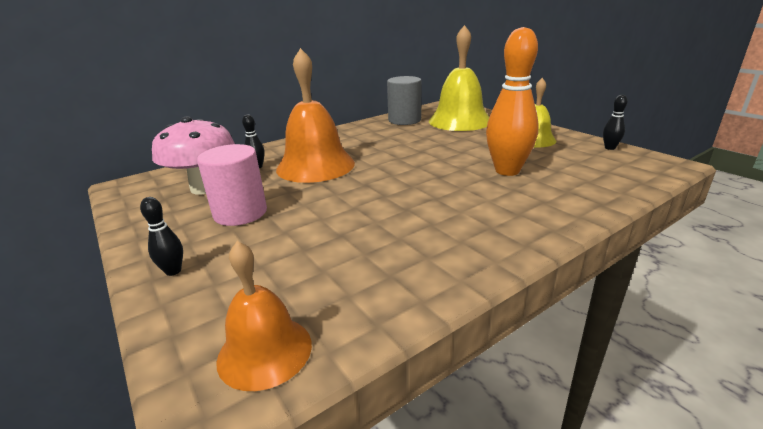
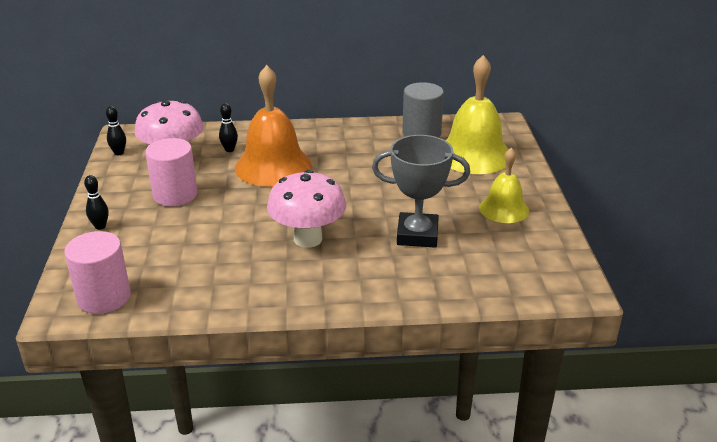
camera: 30 degrees right, 5 degrees up
orange bell [216,241,312,391] -> pink cylinder [64,231,131,314]
orange bowling pin [486,27,539,176] -> grey trophy [372,135,470,248]
black bowling pin [603,95,628,150] -> black bowling pin moved to [106,106,126,155]
none -> pink mushroom [267,170,346,248]

